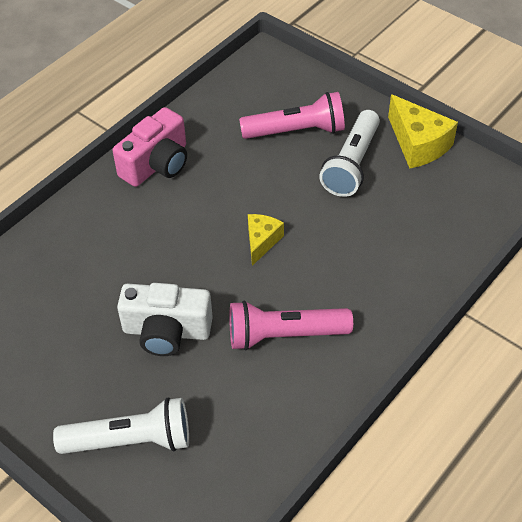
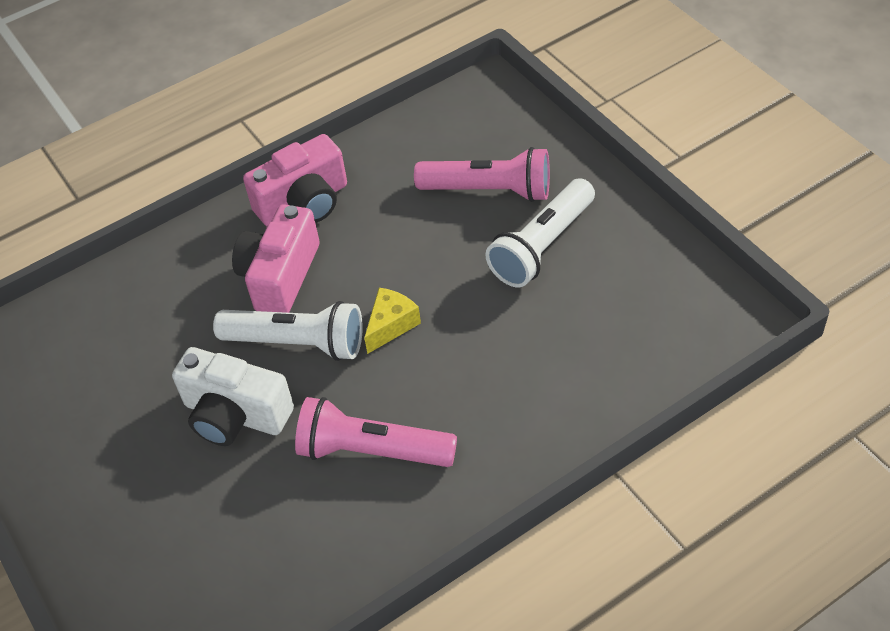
camera: 20 degrees right, 0 degrees up
white flashlight [53,397,189,454] -> white flashlight moved to [213,301,363,361]
yellow cheese [388,94,458,168] -> none
none -> pink camera [232,204,320,313]

